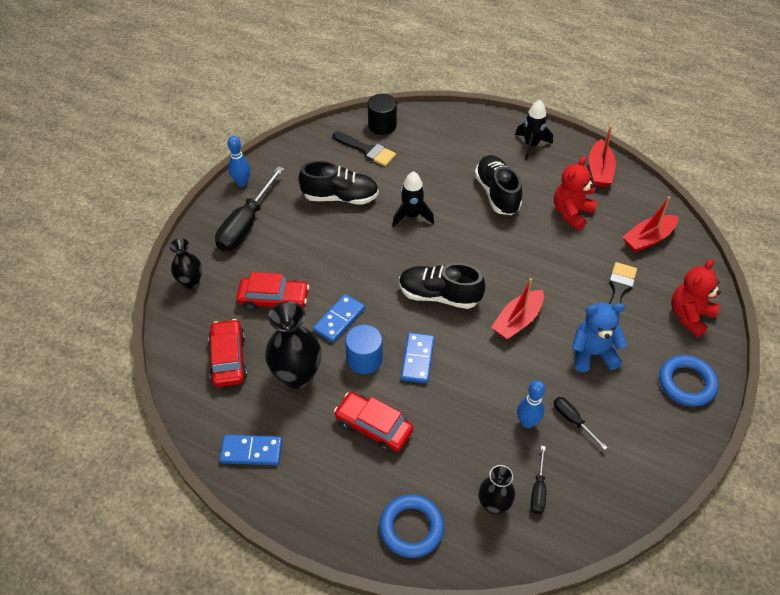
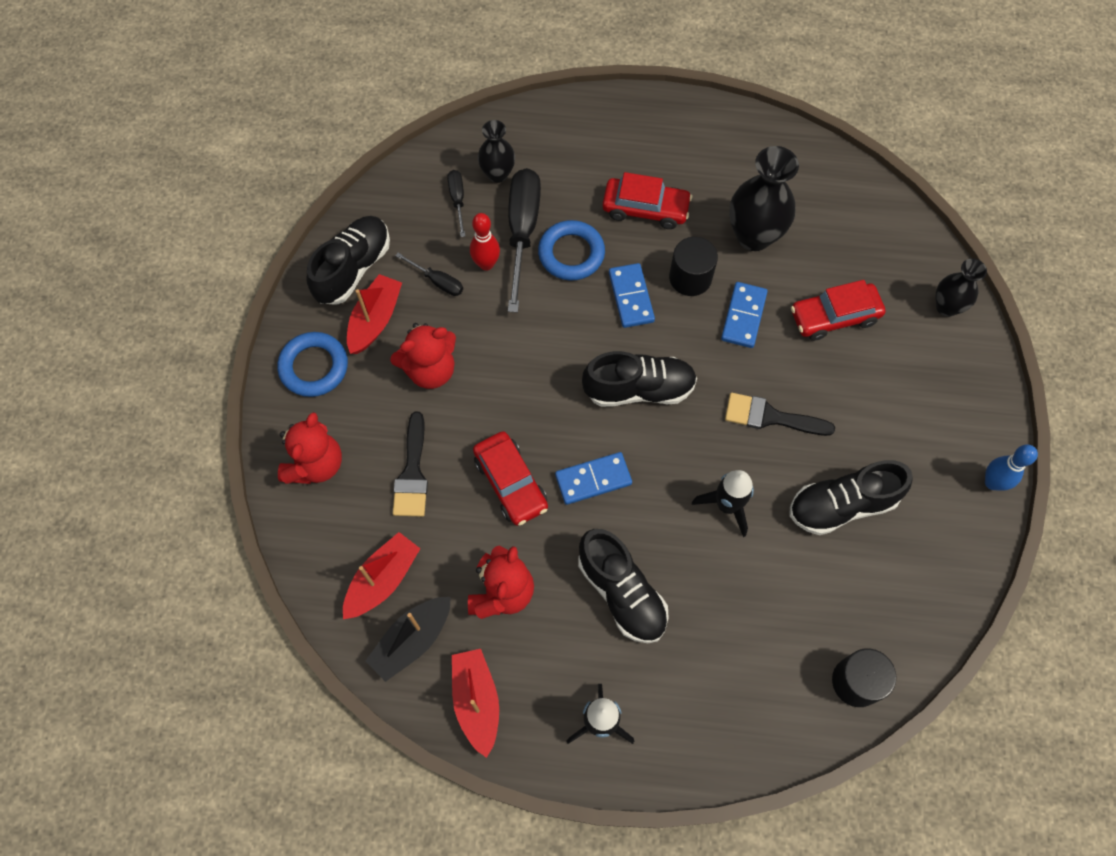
camera: 160 degrees right, 15 degrees up
red car [208,319,247,387] -> red car moved to [473,431,548,526]
black screwdriver [215,166,284,251] -> black screwdriver moved to [508,168,541,313]
blue domino [220,435,282,465] -> blue domino moved to [555,452,632,505]
black brush [333,132,396,166] -> black brush moved to [725,393,835,436]
blue cylinder [345,324,383,374] -> black cylinder [669,237,718,296]
blue ring [379,494,444,558] -> blue ring moved to [538,220,605,280]
red boat [491,278,544,340] -> red boat moved to [347,274,402,354]
blue bowling pin [517,380,545,428] -> red bowling pin [470,213,500,271]
blue teddy bear [572,302,627,372] -> red teddy bear [390,323,456,389]
none -> black shoe [307,216,390,305]
none -> black boat [366,597,451,682]

